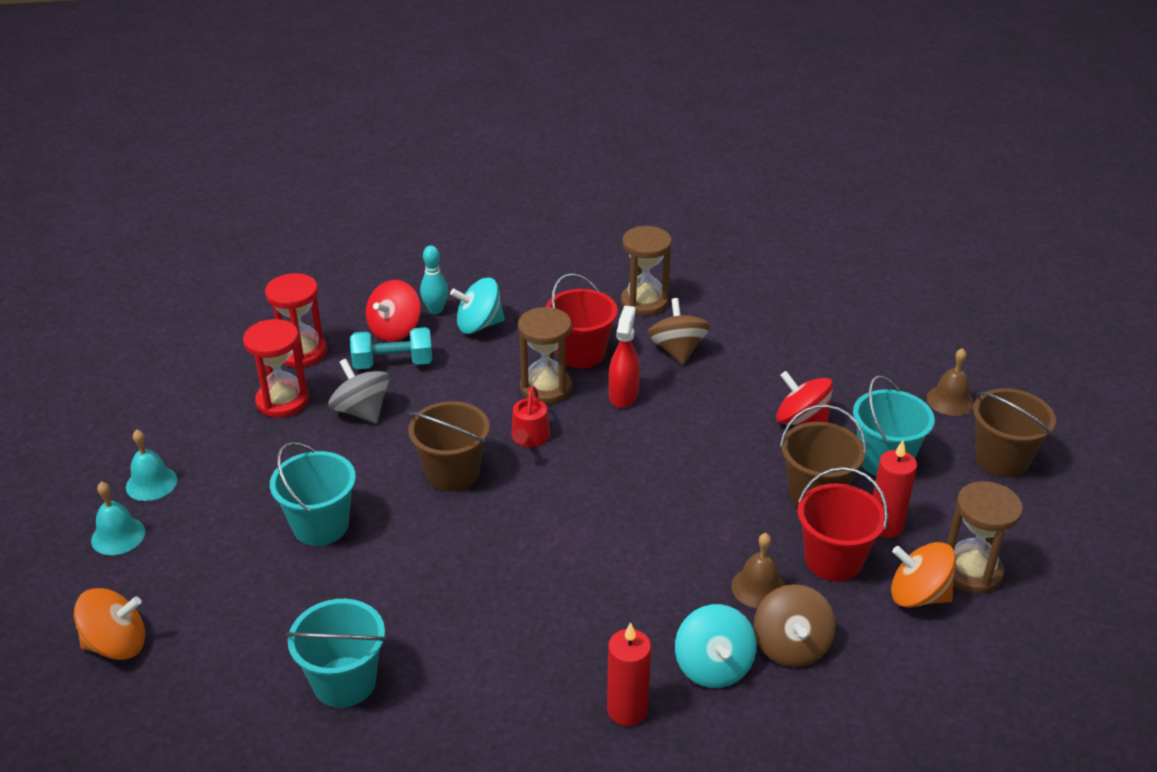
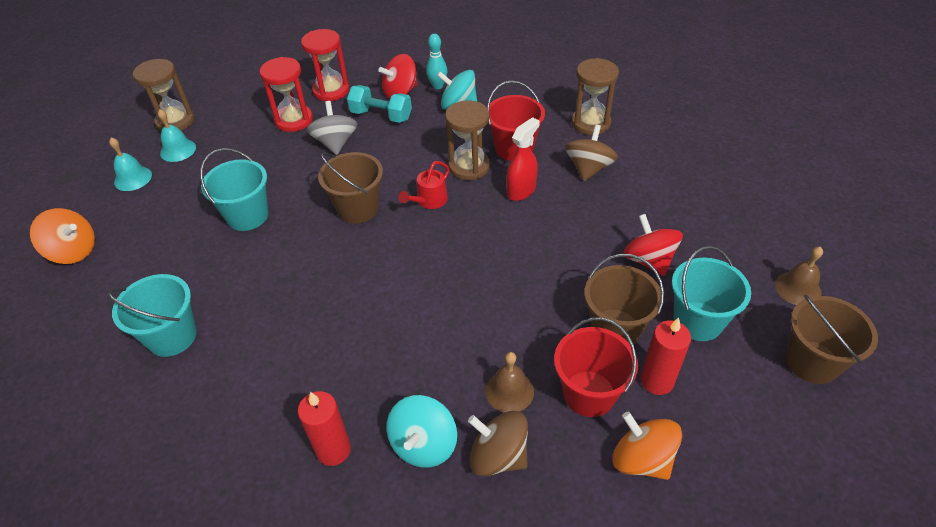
camera: 30 degrees right, 10 degrees up
brown spinning top [754,584,836,667] -> brown spinning top turned 90 degrees clockwise [468,411,528,476]
brown hourglass [947,481,1023,594] -> brown hourglass moved to [133,59,195,131]

